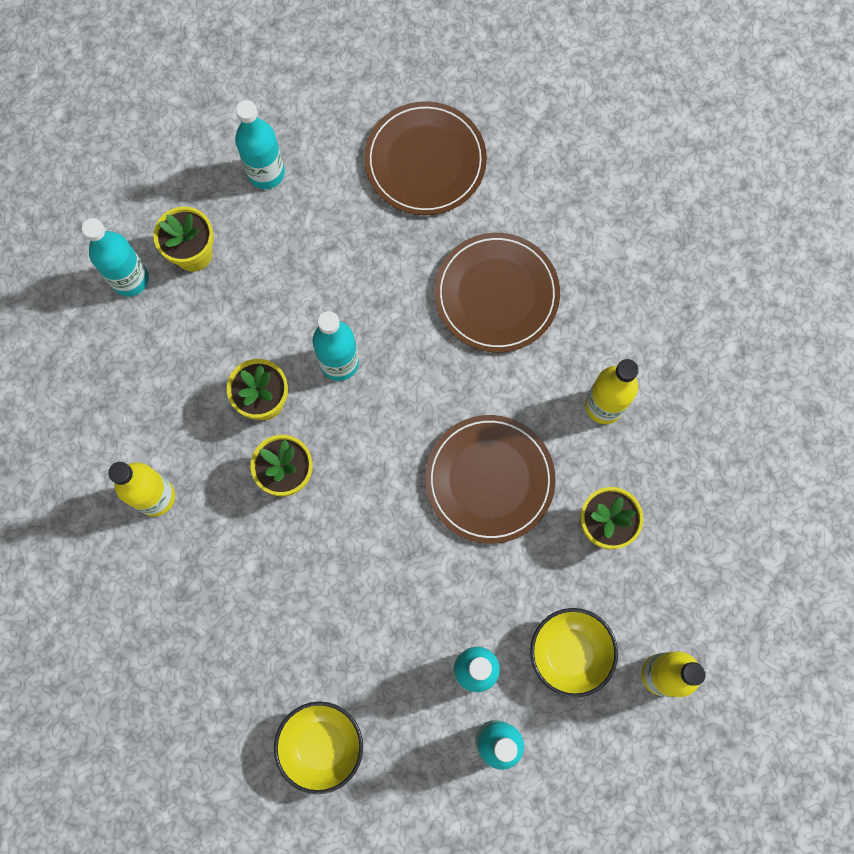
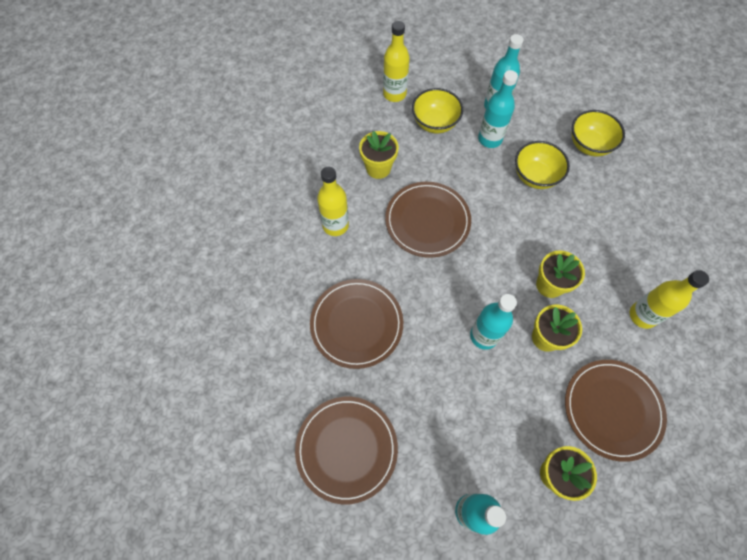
camera: 150 degrees left, 10 degrees down
turquoise bottle [82,218,149,297] -> none
none -> yellow bowl [515,141,570,189]
none -> brown plate [565,360,667,462]

